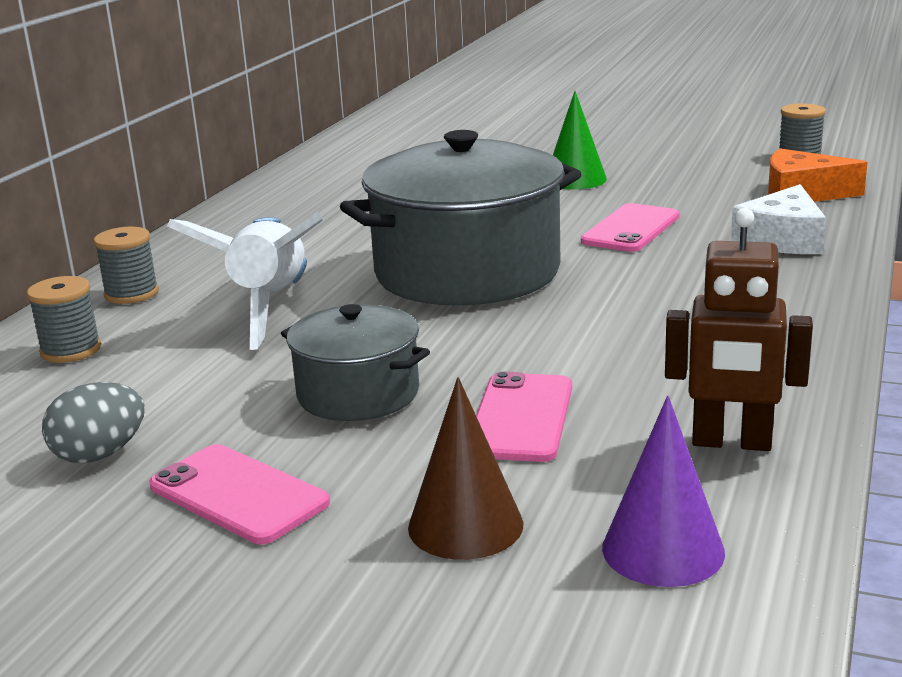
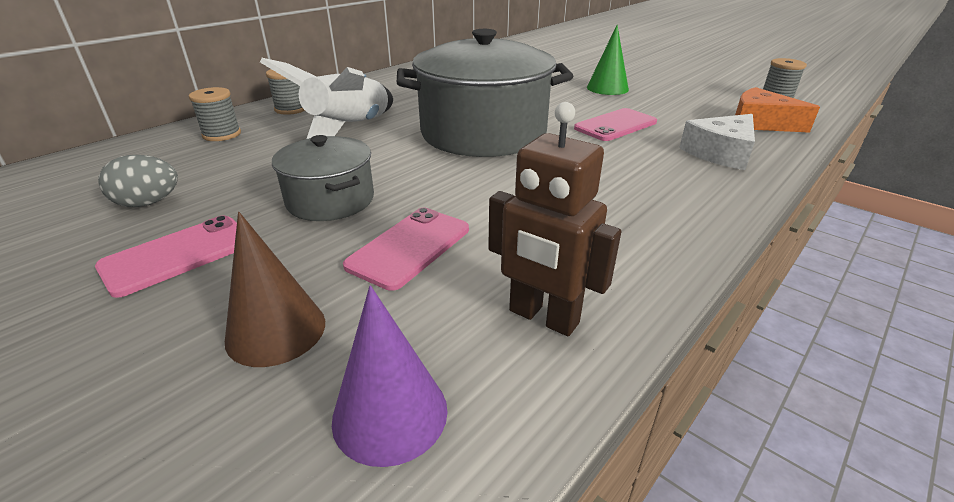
camera: 20 degrees right, 10 degrees up
pink phone [149,444,330,544] -> pink phone turned 75 degrees clockwise [95,215,237,298]

